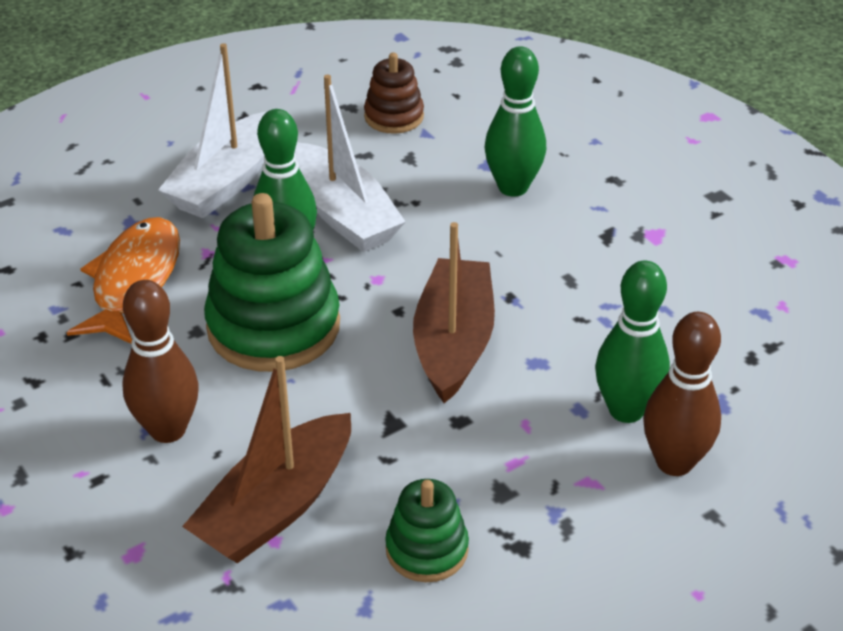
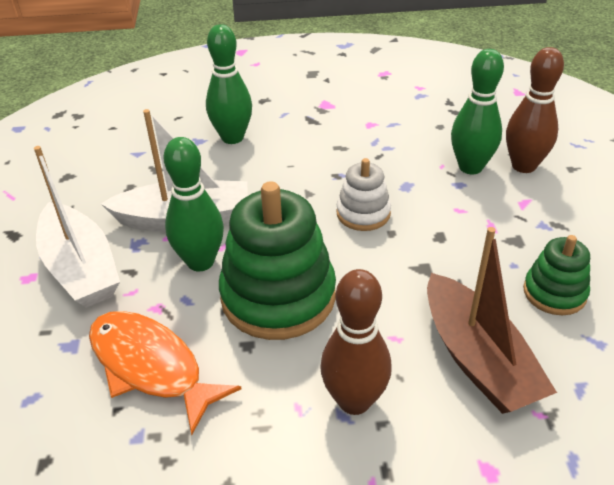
camera: 60 degrees left, 0 degrees up
brown stacking toy [364,52,424,134] -> none
brown boat [413,222,495,403] -> white stacking toy [337,158,391,231]

